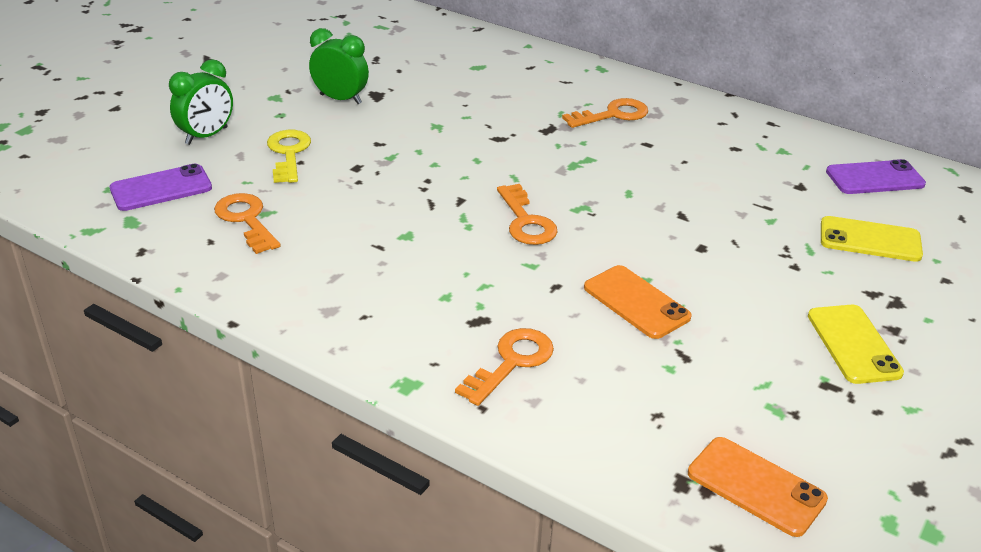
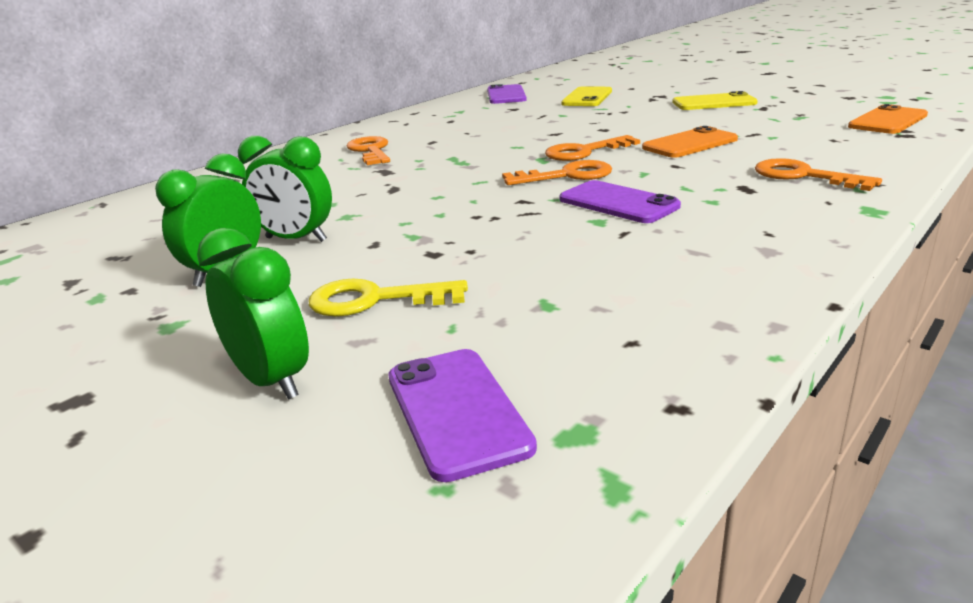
camera: 80 degrees left, 10 degrees down
orange key [214,193,281,254] -> orange key moved to [545,135,640,161]
none -> green clock [238,136,332,242]
none -> purple phone [560,180,681,223]

